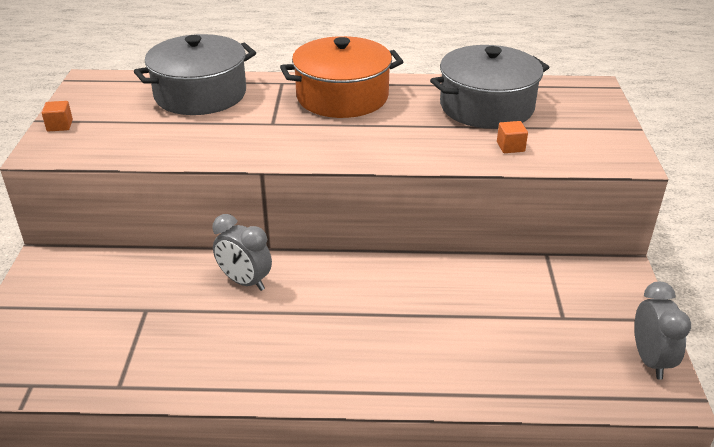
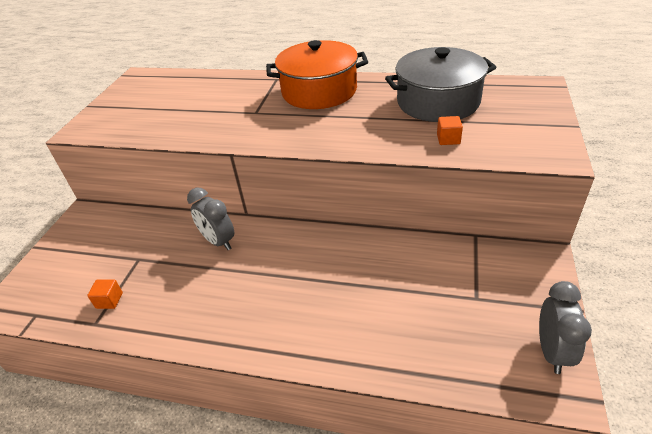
camera: 15 degrees right, 5 degrees up
orange cube [42,101,73,132] -> orange cube moved to [87,279,123,309]
grey pot [134,34,256,115] -> none

